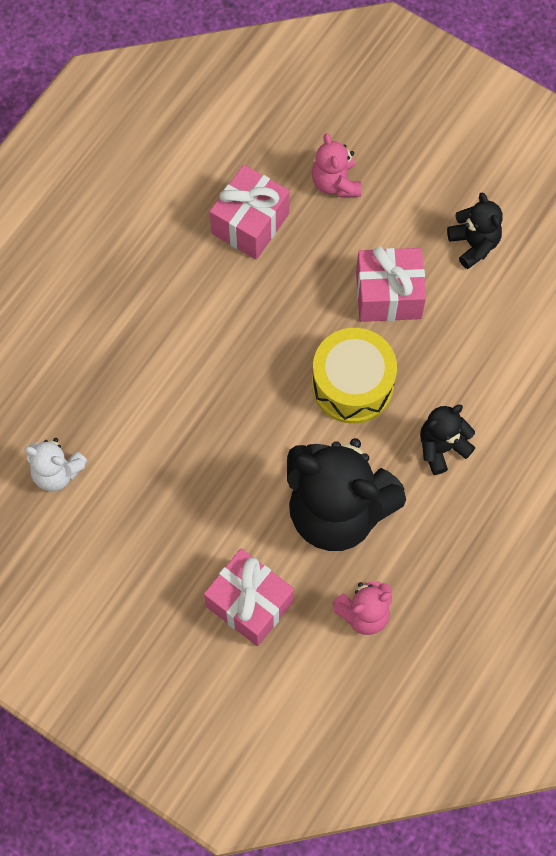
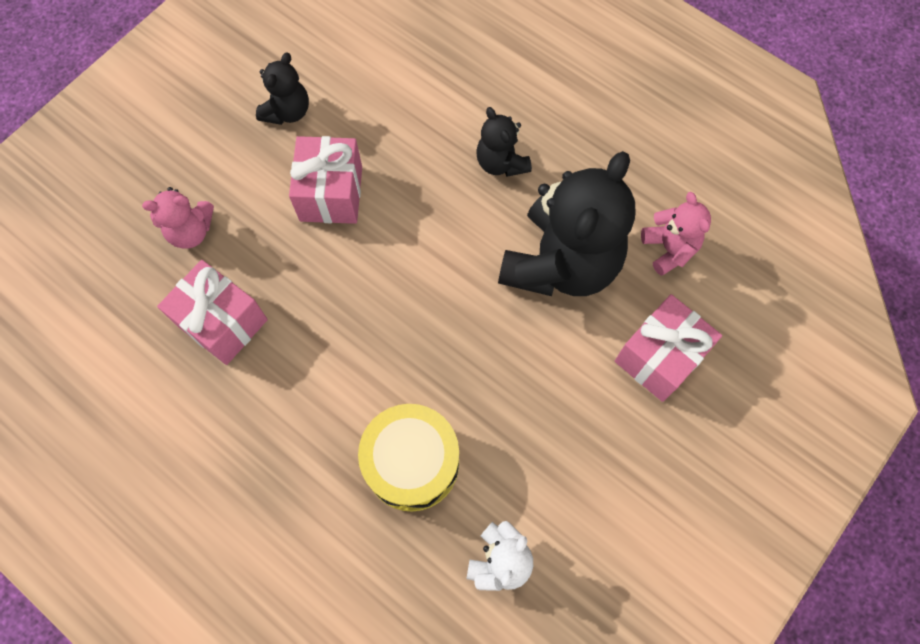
camera: 85 degrees left, 0 degrees up
yellow drum [312,328,397,424] -> yellow drum moved to [358,404,459,511]
black teddy bear [447,193,503,269] -> black teddy bear turned 135 degrees clockwise [256,52,309,125]

